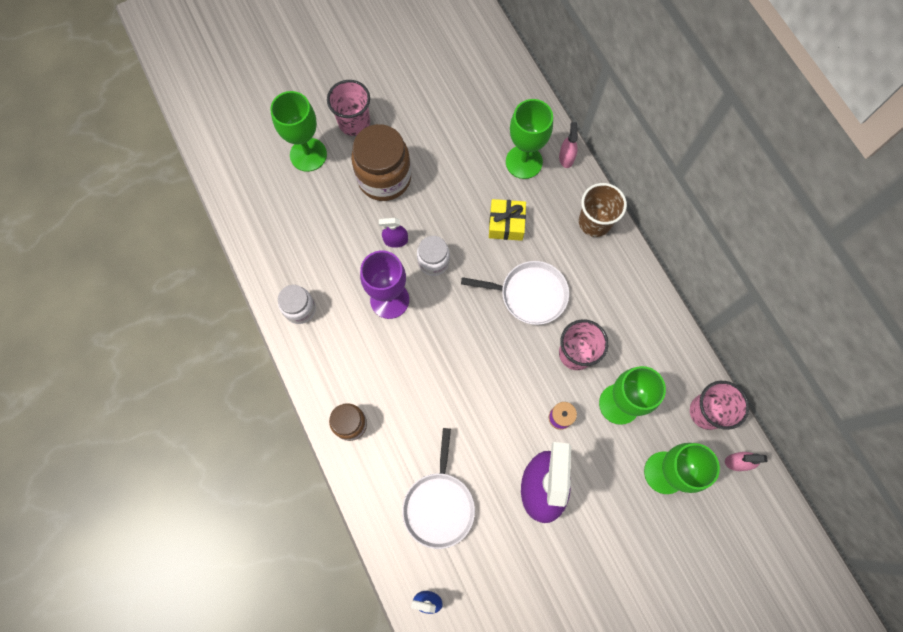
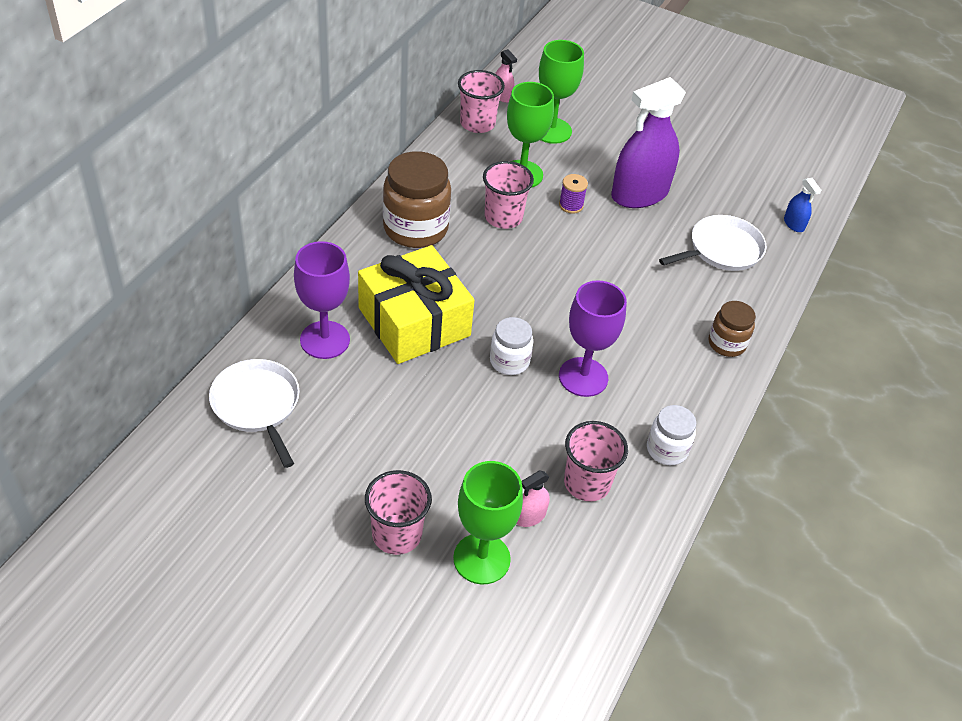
camera: 130 degrees left, 25 degrees down
brown jar [351,124,411,201] -> brown jar moved to [383,151,451,248]
purple spray bottle [379,218,408,248] -> none
white pan [461,261,569,325] -> white pan moved to [209,359,300,468]
yellow gift [489,199,526,241] -> yellow gift [358,245,474,364], size x1.97
green goblet [506,99,553,179] -> purple goblet [294,241,350,359]
pink spray bottle [559,122,578,168] -> pink spray bottle moved to [517,471,550,527]
brown cup [579,183,627,237] -> none
none -> pink cup [564,421,628,502]

